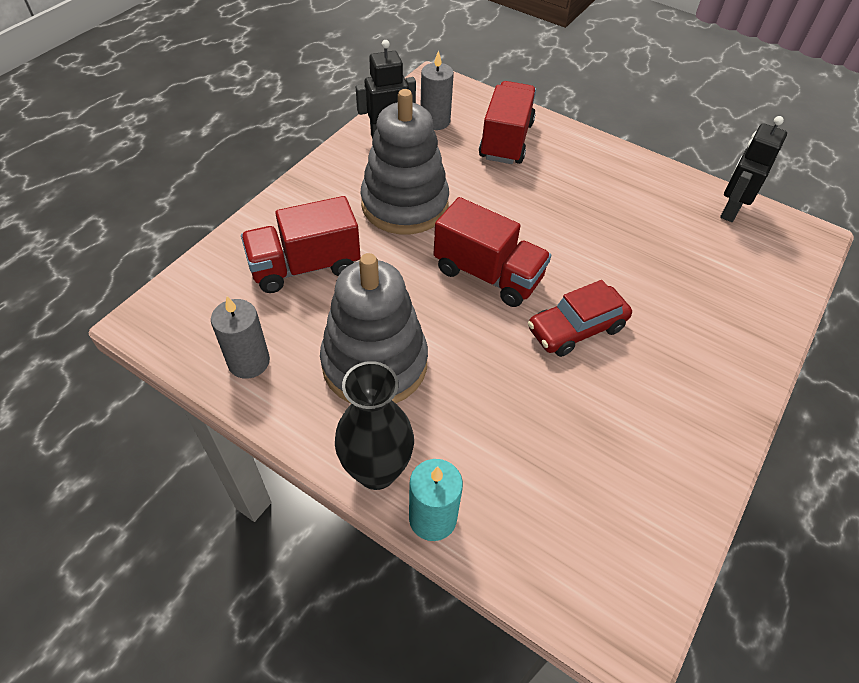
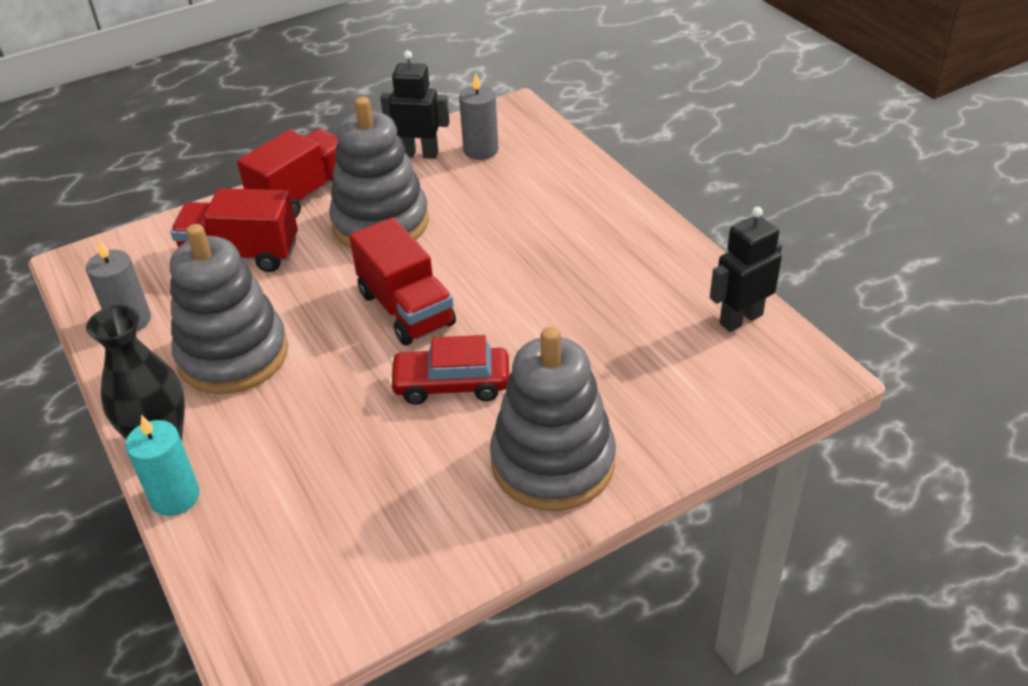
camera: 30 degrees right, 10 degrees down
red truck [479,81,536,164] -> red truck moved to [237,129,338,218]
none -> grey stacking toy [490,327,616,511]

